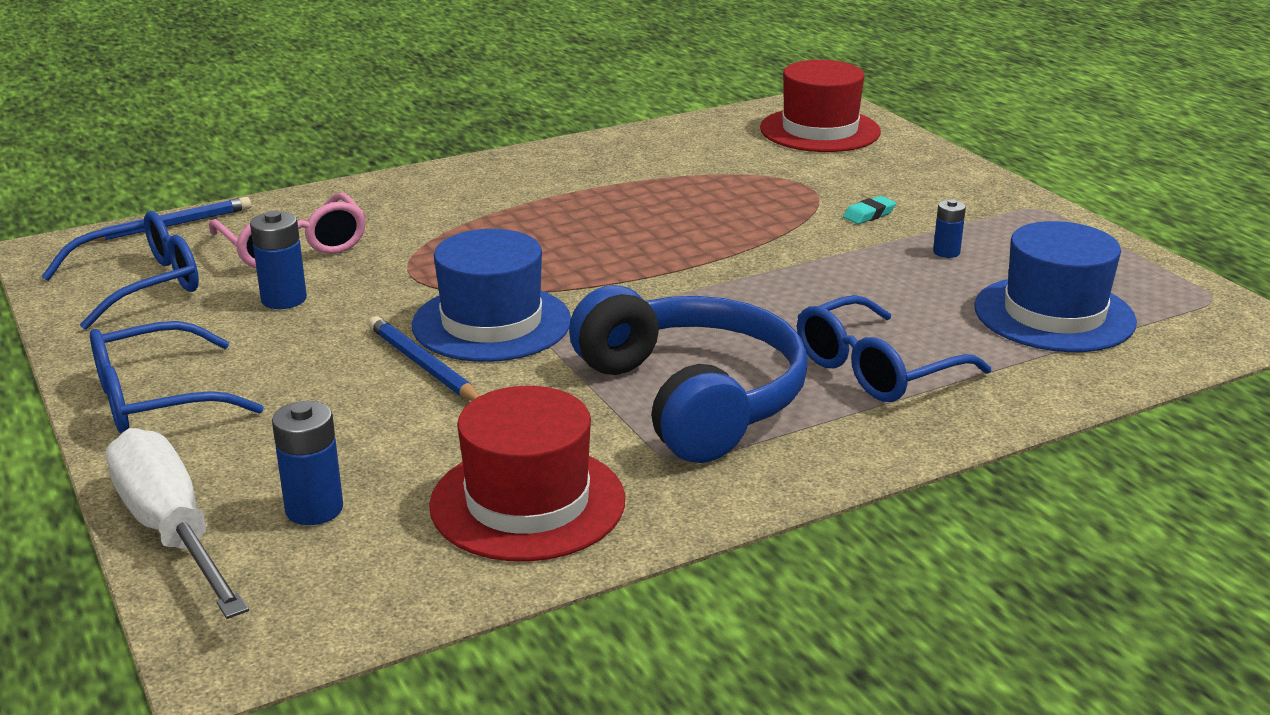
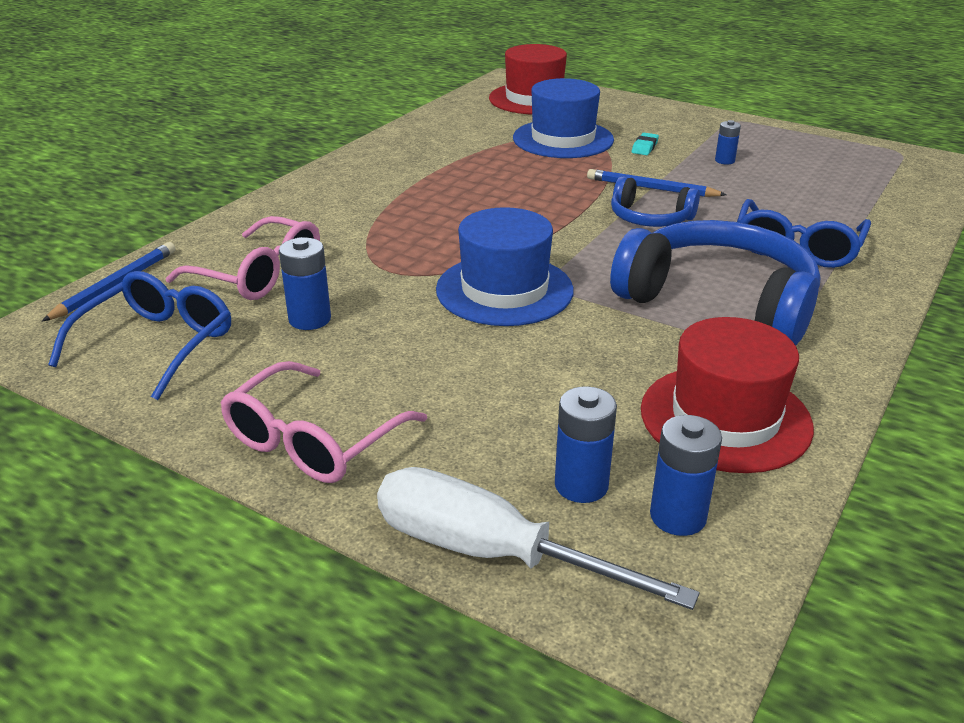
camera: 30 degrees left, 5 degrees up
blue glasses [90,321,264,434] -> pink glasses [220,361,427,483]
blue pencil [369,316,480,401] -> blue pencil moved to [587,169,727,197]
blue hat [974,221,1137,352] -> blue hat moved to [513,78,614,158]
none -> blue headphones [611,176,700,227]
none -> blue battery [650,415,722,536]

